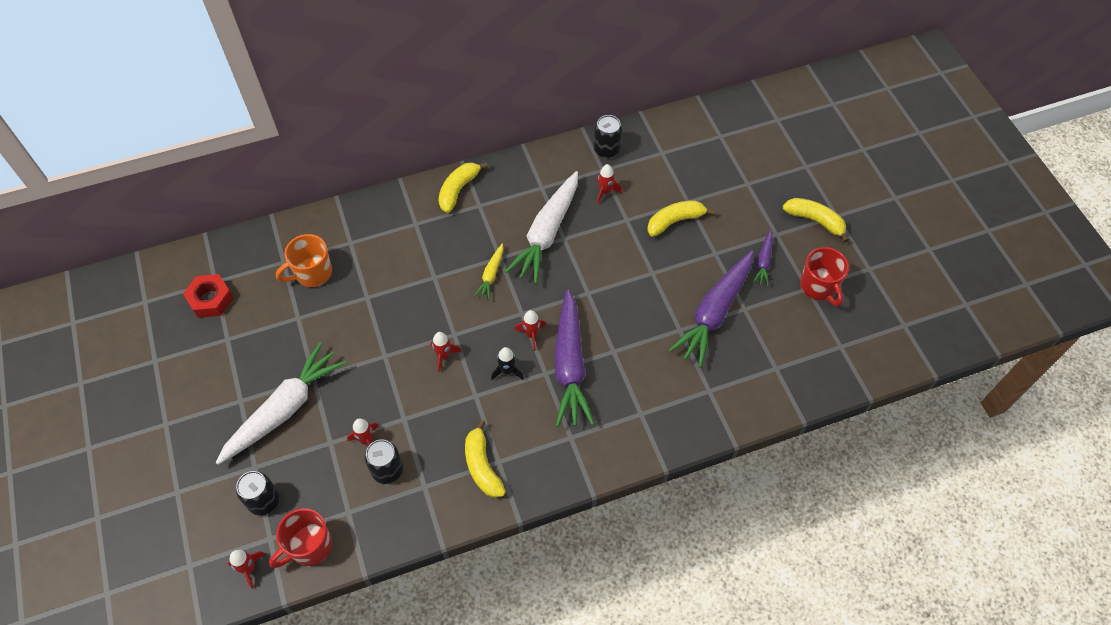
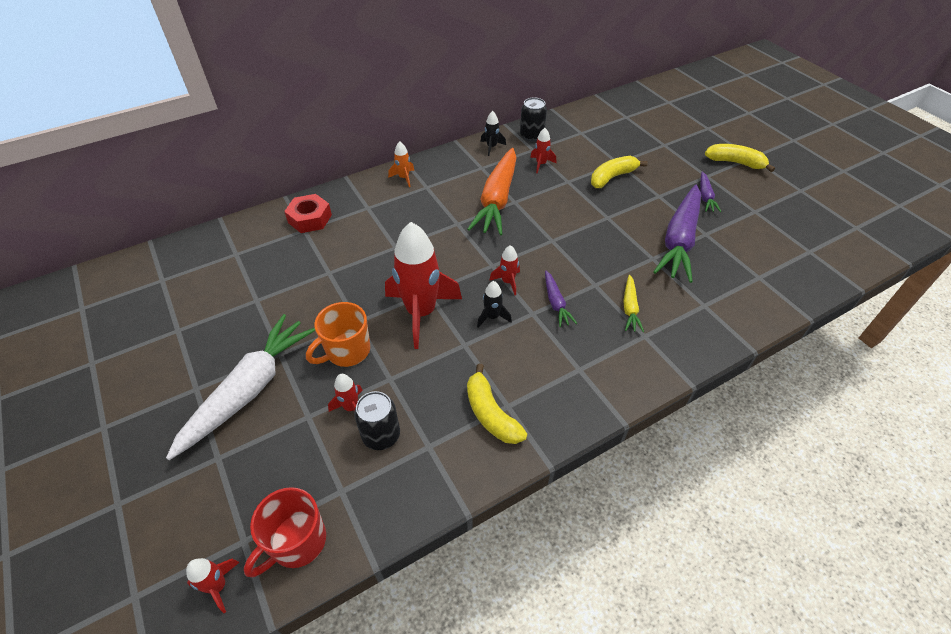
camera: 10 degrees left, 10 degrees down
red nut [183,274,234,318] -> red nut moved to [284,194,332,233]
black can [236,471,280,516] -> none
orange mug [276,234,332,287] -> orange mug moved to [306,302,370,367]
red rocket [431,332,462,372] -> red rocket [385,222,462,349], size x2.26
yellow banana [438,162,488,213] -> orange rocket [388,141,414,187]
yellow carrot [474,244,503,300] -> yellow carrot moved to [623,275,644,332]
white carrot [505,171,578,284] -> orange carrot [467,148,517,236]
purple carrot [554,290,594,427] -> purple carrot [545,271,577,327], size x0.47
red mug [800,247,849,307] -> none
none -> black rocket [481,111,506,156]

